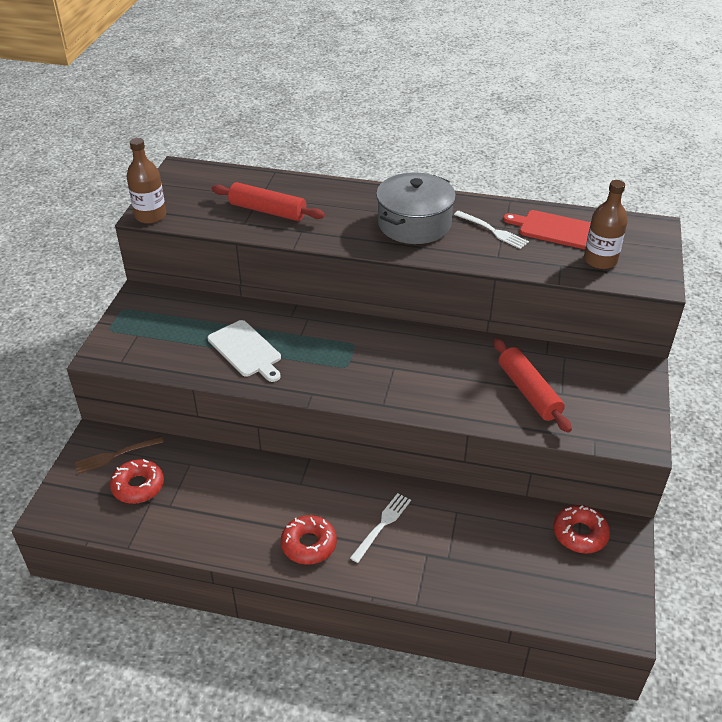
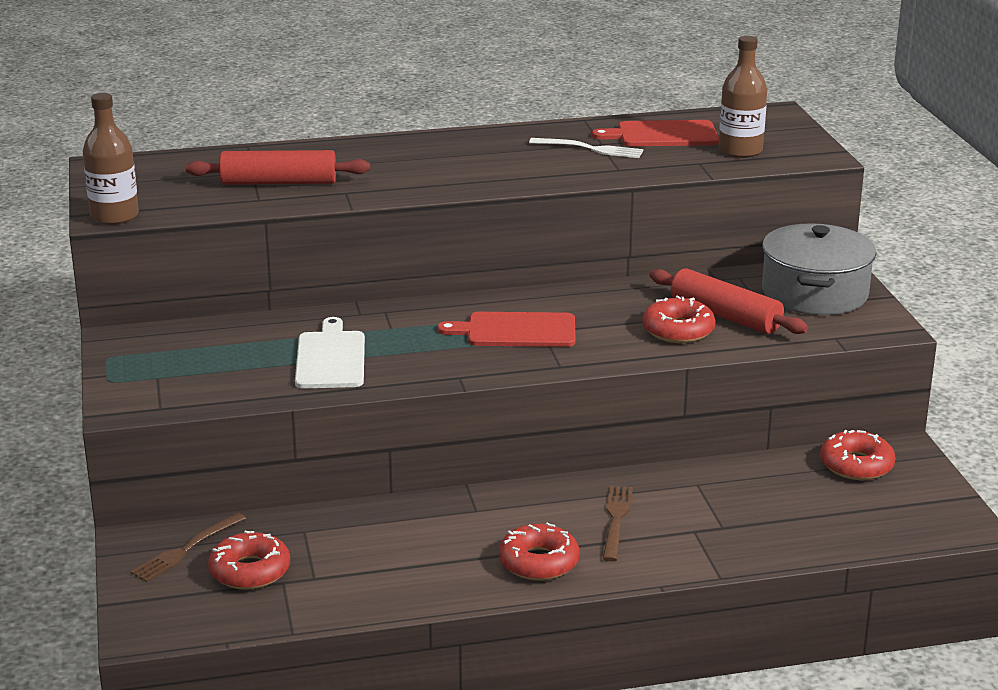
camera: 25 degrees left, 15 degrees down
white cutting board [208,320,281,382] -> white cutting board turned 120 degrees counterclockwise [295,317,365,389]
white fork [350,493,411,563] -> brown fork [603,485,633,561]
grey pot [376,173,456,244] -> grey pot moved to [762,223,876,315]
none -> red cutting board [437,312,575,347]
none -> red donut [643,295,716,343]

